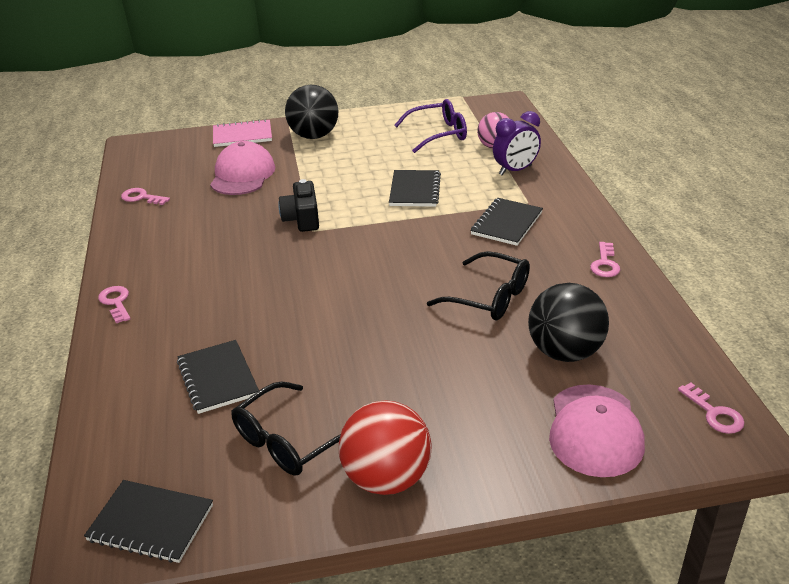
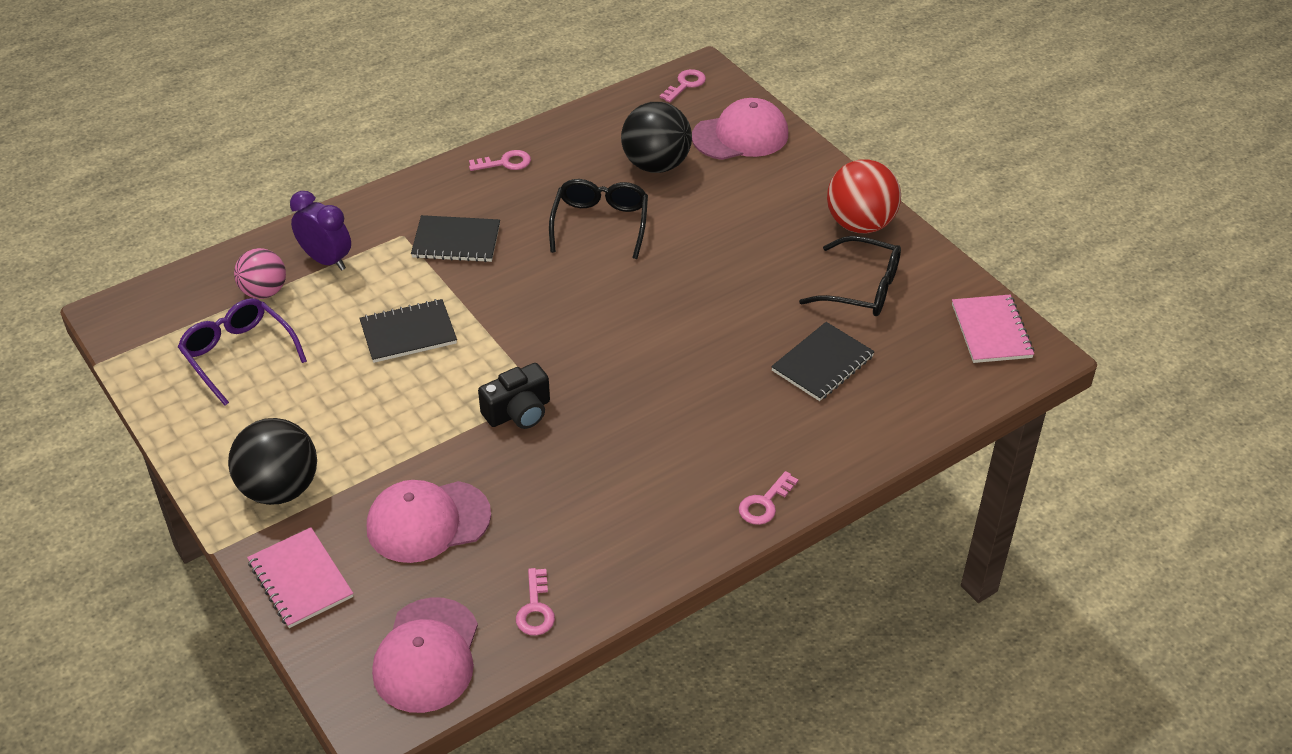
camera: 115 degrees left, 10 degrees up
black notebook [84,480,213,563] -> pink notebook [952,295,1034,363]
none -> pink cap [372,597,478,713]

